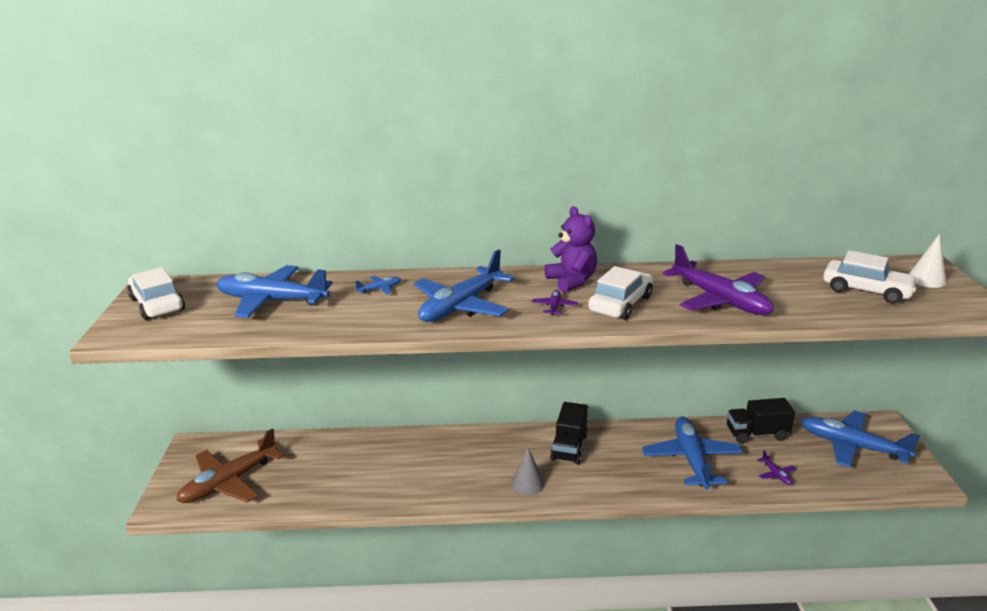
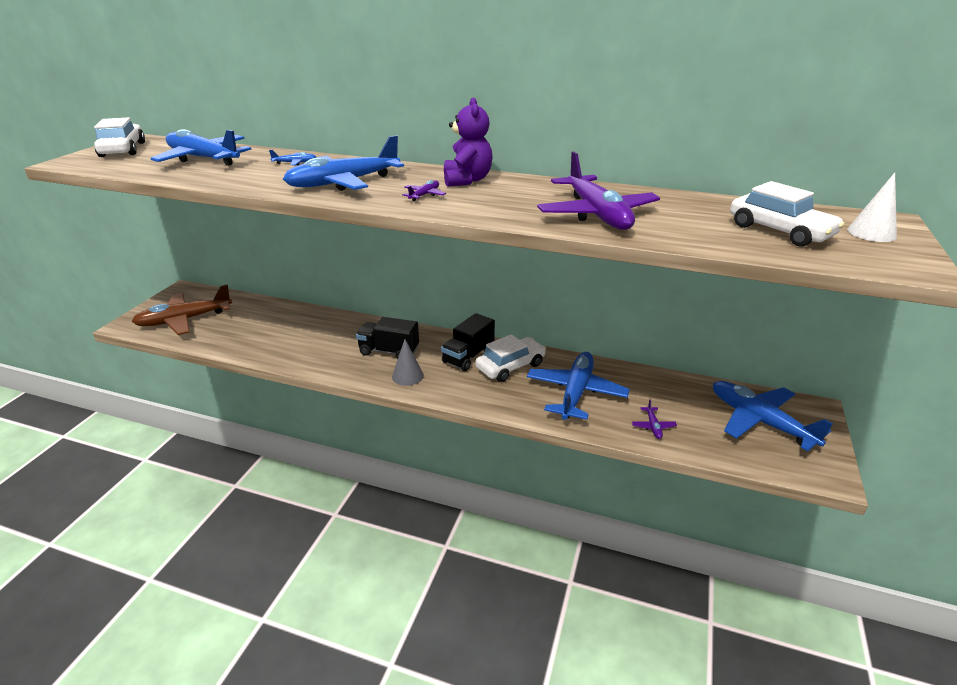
camera: 20 degrees right, 5 degrees up
white car [588,266,653,320] -> white car moved to [475,334,546,382]
black truck [727,398,795,444] -> black truck moved to [356,317,419,359]

